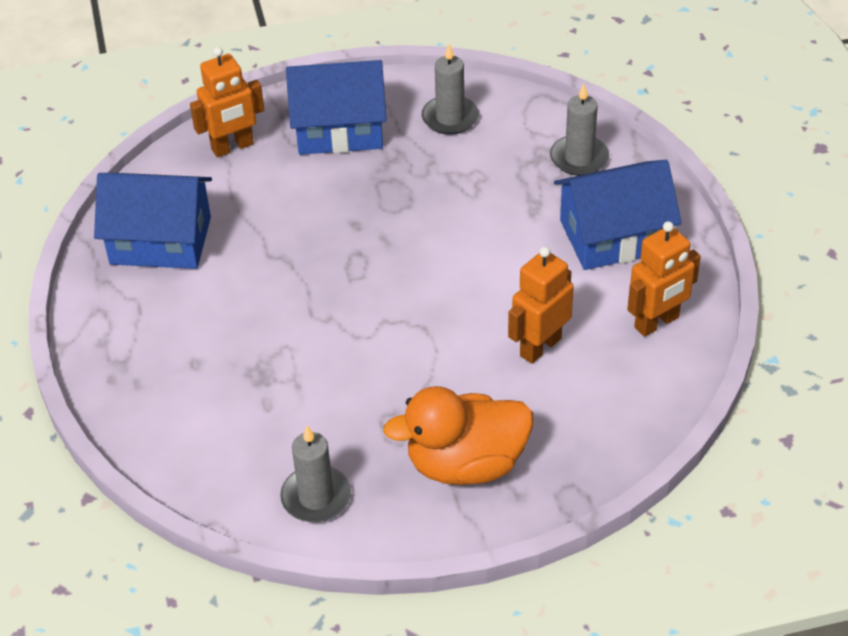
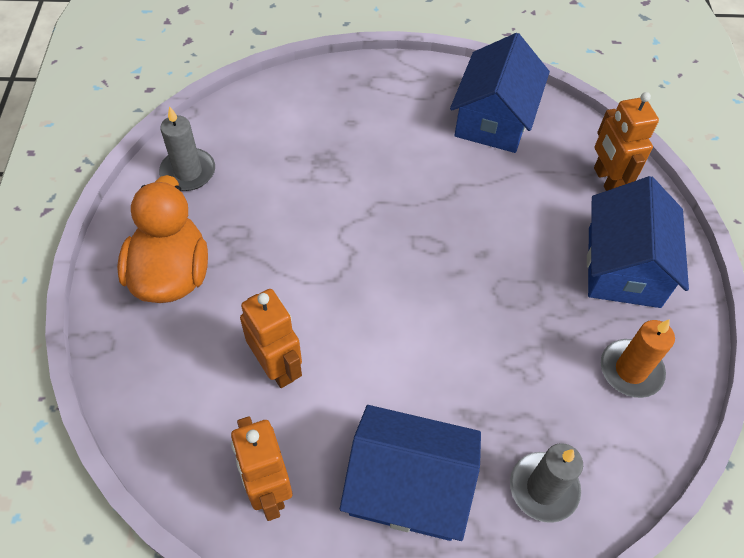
camera: 100 degrees right, 10 degrees up
grey candle [422,44,479,135] -> orange candle [601,319,675,398]
blue house [554,160,682,270] -> blue house turned 75 degrees counterclockwise [340,405,481,541]

